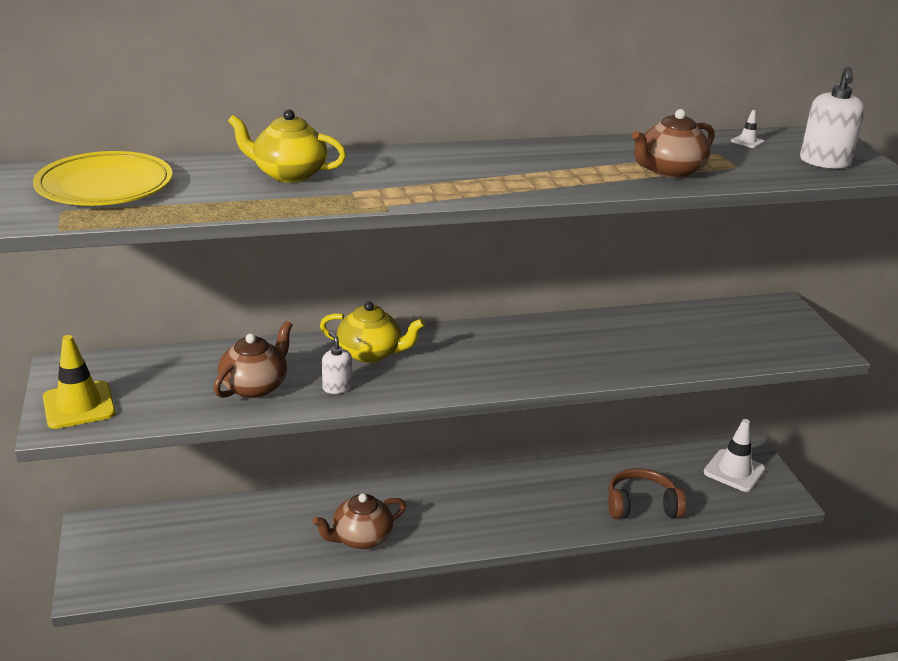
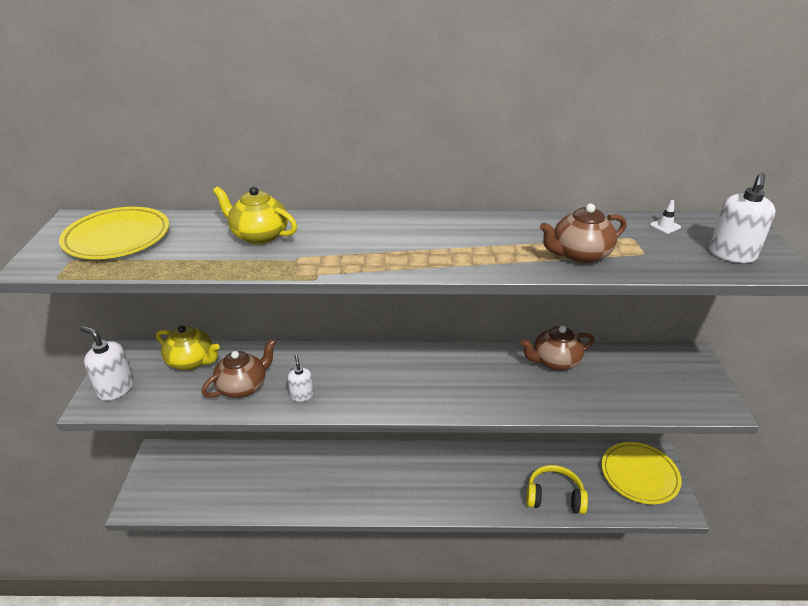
camera: 15 degrees right, 5 degrees up
yellow traffic cone [43,335,116,429] -> white soap dispenser [80,326,134,401]
brown teapot [313,493,406,549] -> brown teapot moved to [521,326,595,371]
yellow teapot [320,302,425,363] -> yellow teapot moved to [156,325,220,370]
brown headphones [608,468,686,519] -> yellow headphones [526,465,588,514]
white traffic cone [704,419,765,492] -> yellow plate [602,442,682,504]

